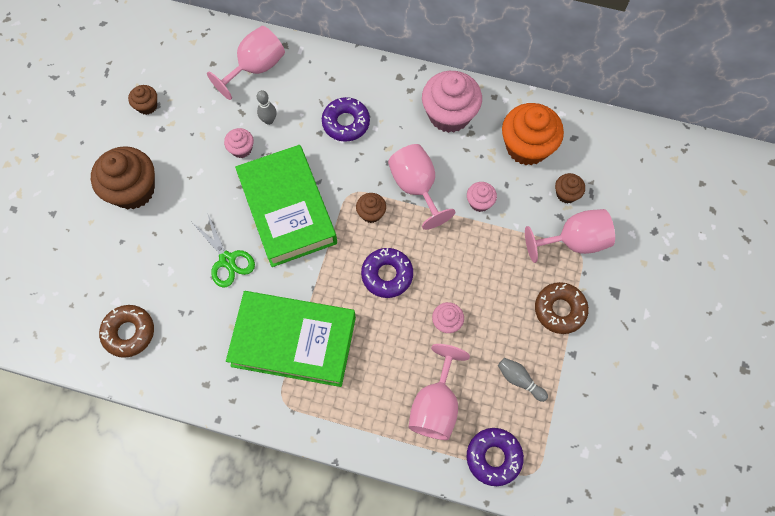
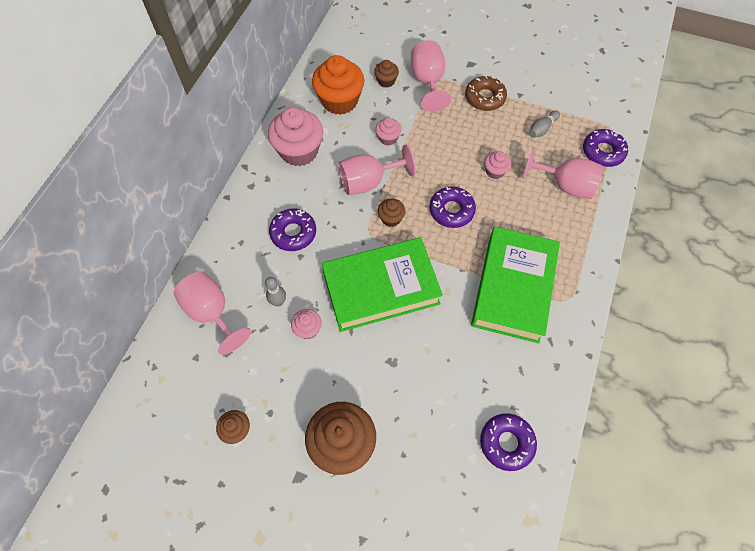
camera: 85 degrees left, 5 degrees down
brown donut [99,305,154,358] -> purple donut [480,413,537,471]
green scissors [192,213,255,288] -> none

